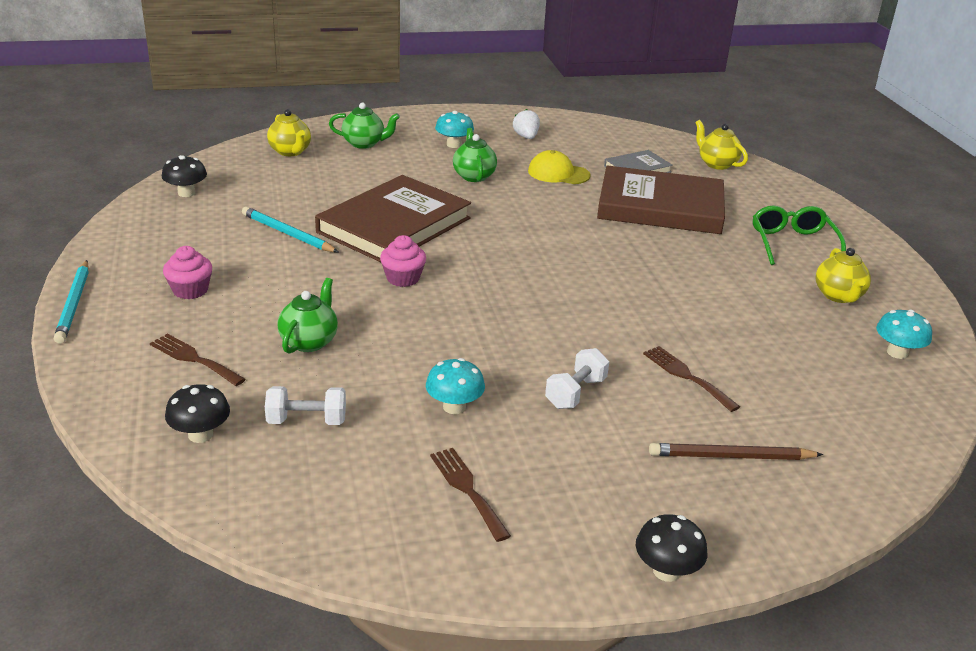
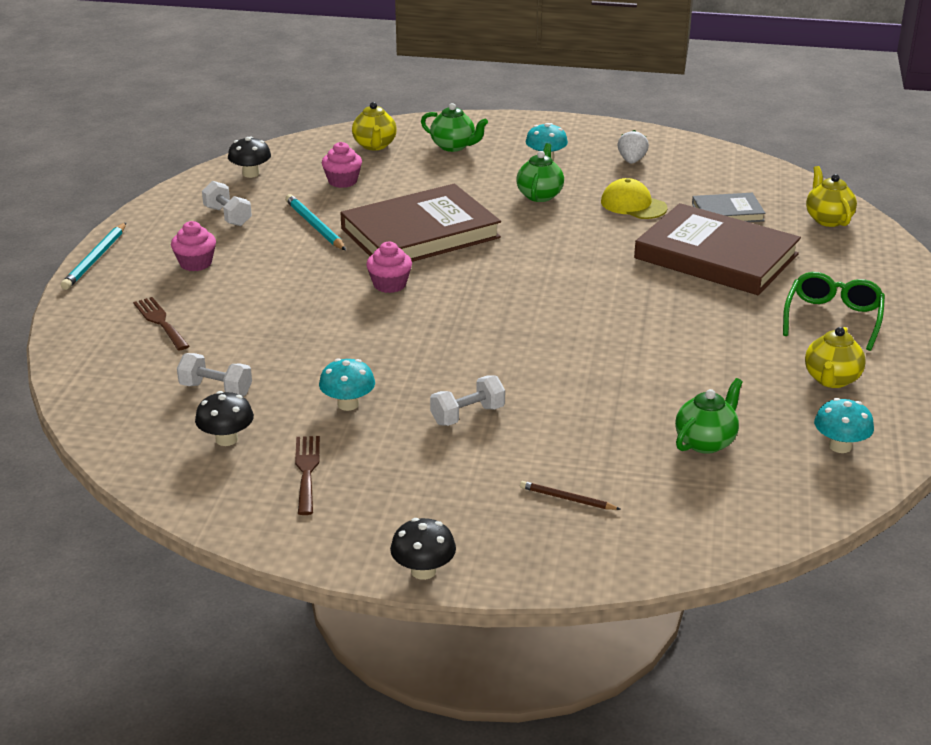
camera: 25 degrees right, 0 degrees up
black mushroom [165,384,230,443] -> black mushroom moved to [195,391,254,446]
green teapot [277,278,338,354] -> green teapot moved to [675,378,743,454]
brown fork [643,346,740,412] -> none
brown pencil [649,443,823,460] -> brown pencil [520,481,621,510], size x0.61
none -> white dumbbell [202,181,252,226]
none -> pink cupcake [322,142,362,188]

